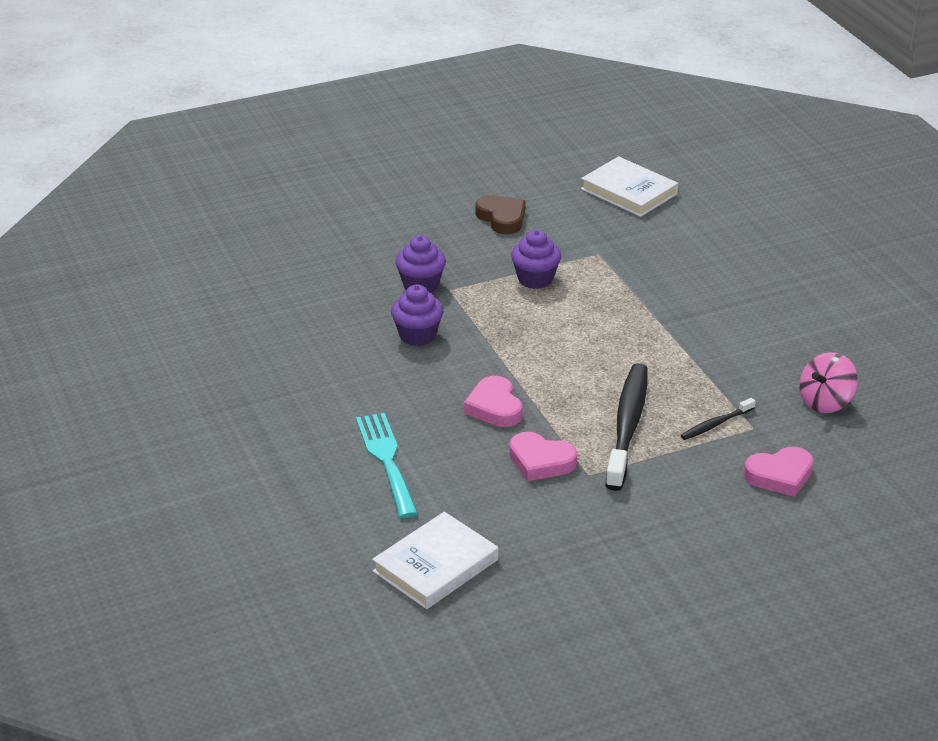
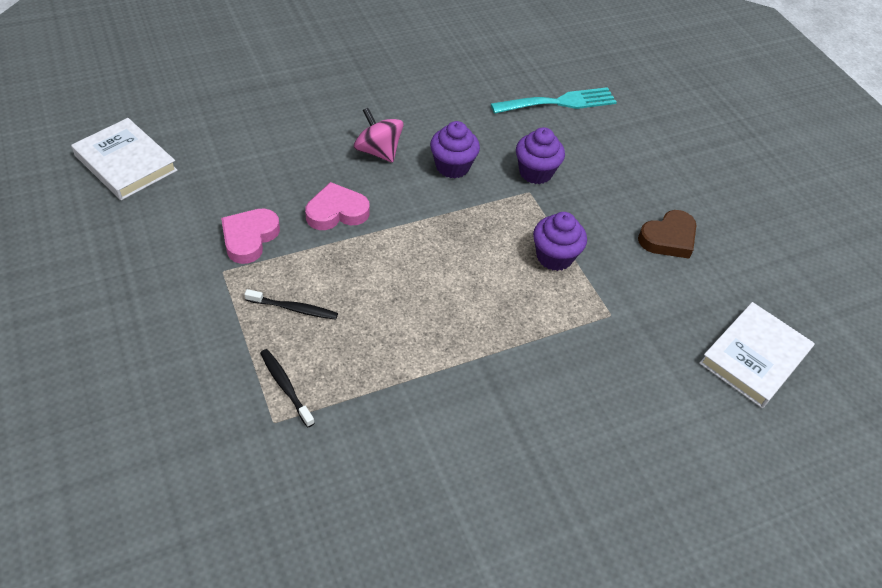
camera: 85 degrees right, 15 degrees up
turquoise fork [356,413,418,518] -> turquoise fork moved to [491,87,617,114]
black toothbrush [605,363,648,491] -> black toothbrush [244,289,338,320], size x0.47
pink heart [744,447,814,497] -> none
pink spinning top [799,352,858,413] -> pink spinning top moved to [354,108,404,163]

